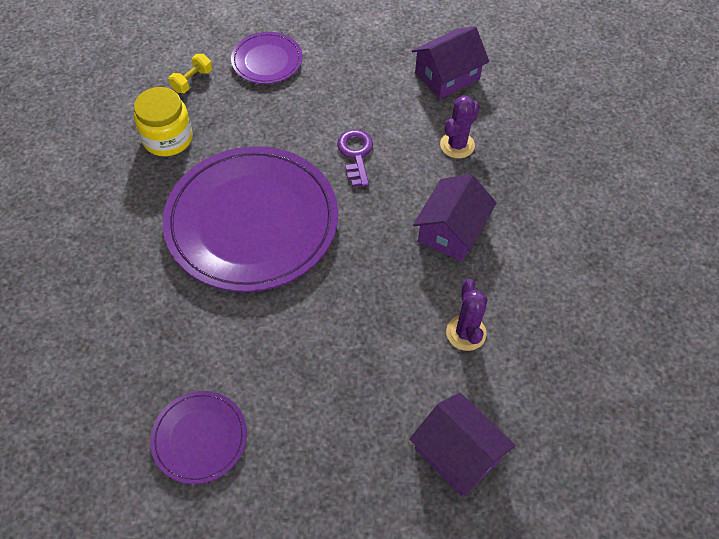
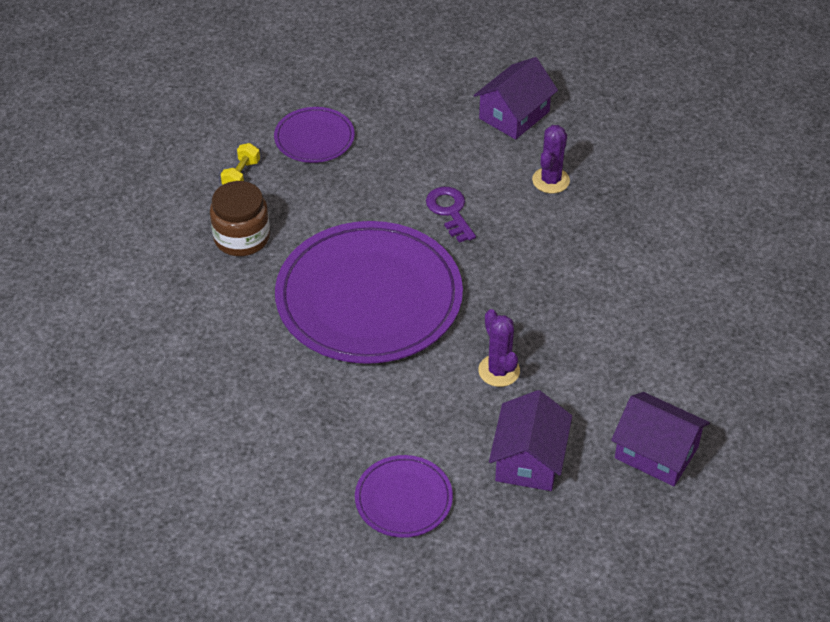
camera: 15 degrees left, 10 degrees down
yellow jar [134,87,193,156] -> brown jar [210,181,270,256]
purple house [413,174,497,262] -> purple house moved to [489,390,572,491]
purple cactus [446,279,488,351] -> purple cactus moved to [478,309,520,387]

